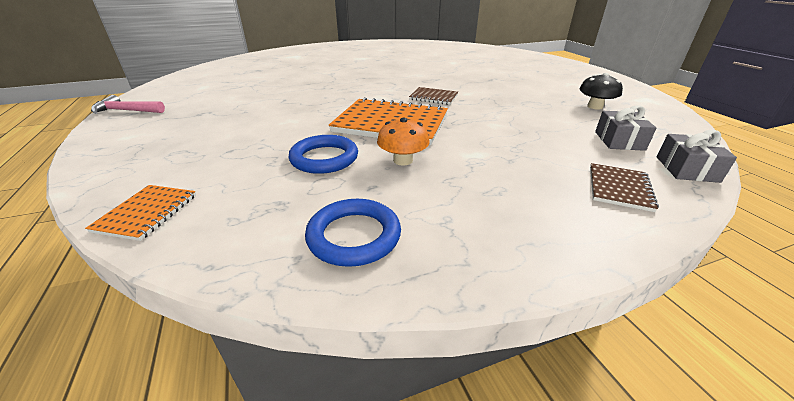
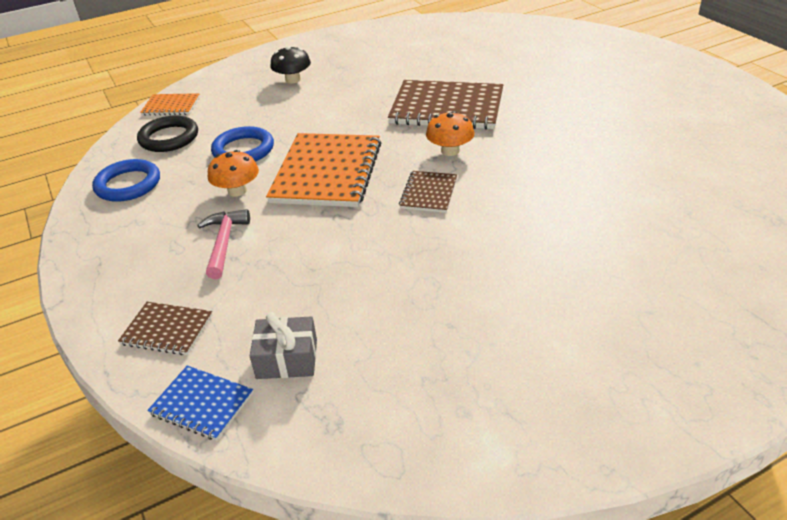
camera: 85 degrees right, 5 degrees up
pink hammer [91,95,165,114] -> pink hammer moved to [197,209,250,279]
black mushroom [579,73,623,110] -> black mushroom moved to [270,46,311,83]
grey gift [657,129,737,183] -> blue notebook [147,365,253,441]
none -> black ring [137,115,198,152]
none -> brown notebook [388,80,503,130]
none -> orange mushroom [426,111,475,156]

